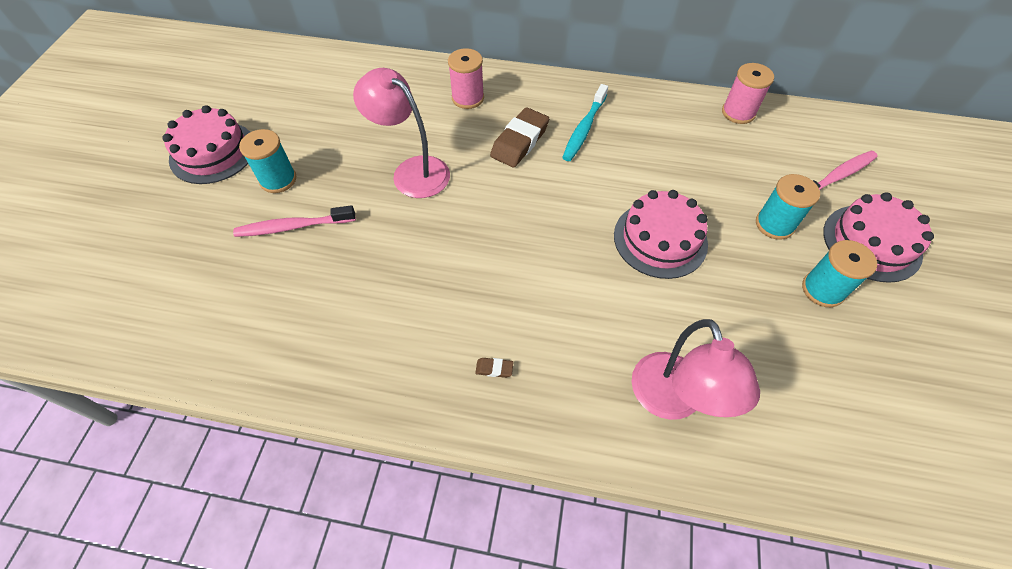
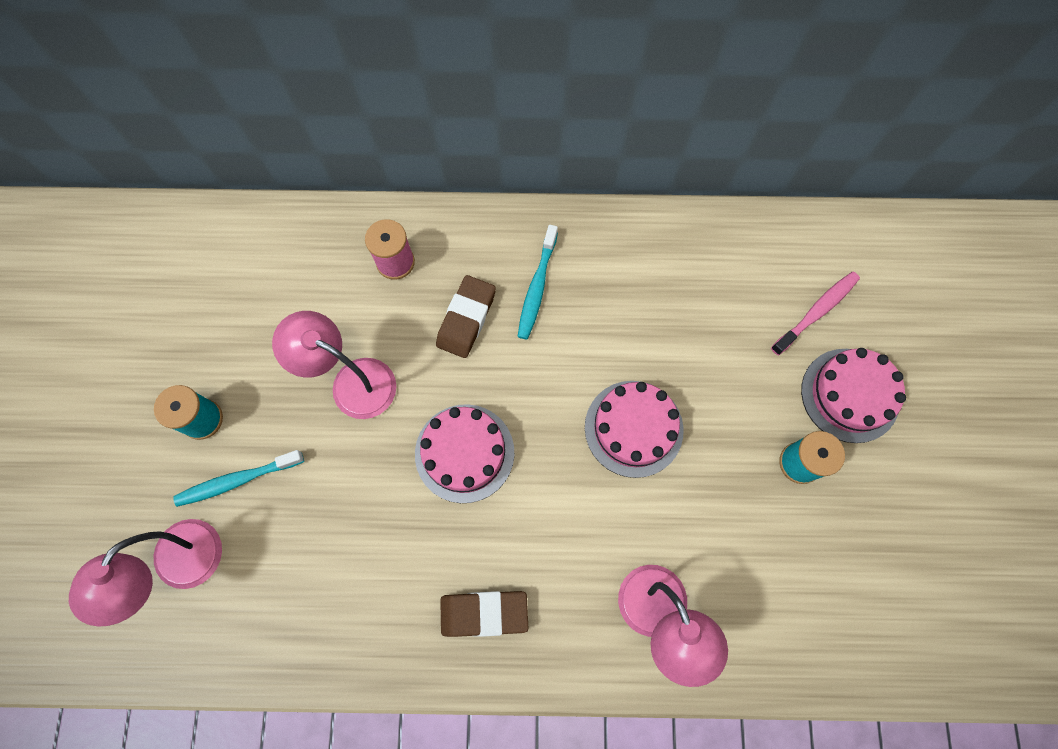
camera: 10 degrees left, 15 degrees up
pink cake [162,105,250,184] -> pink cake moved to [415,404,514,503]
pink toothbrush [233,205,356,237] -> turquoise toothbrush [173,450,304,507]
brown eraser [475,358,514,378] -> brown eraser [440,591,528,637], size x2.39
pink spool [722,63,774,124] -> none
turquoise spool [756,174,820,240] -> none
none -> pink lamp [69,519,222,626]

